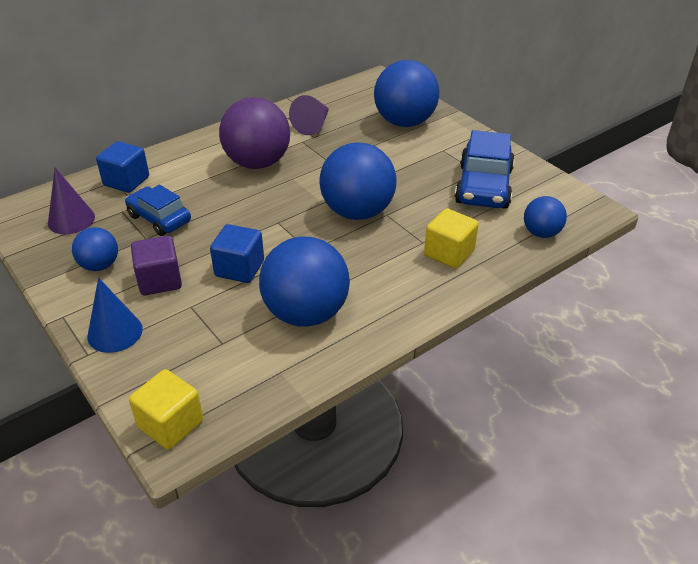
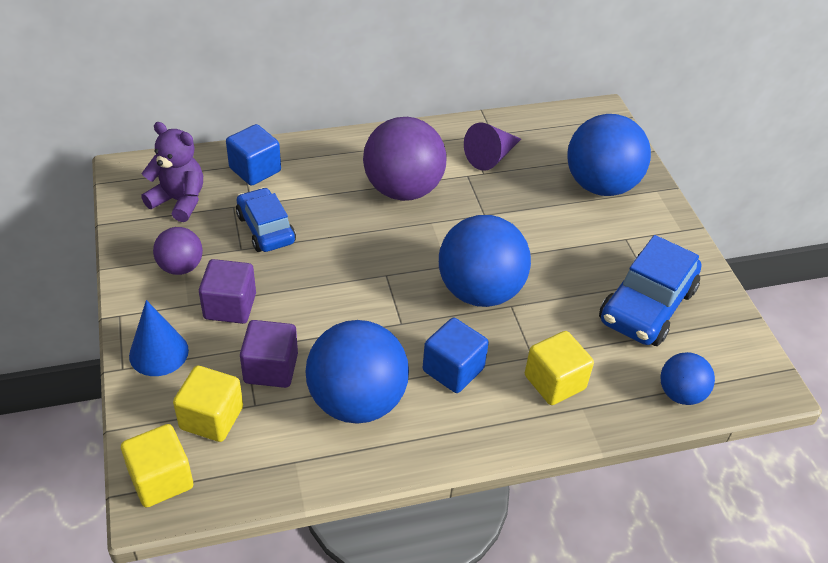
camera: 20 degrees right, 5 degrees up
purple cone [48,168,95,234] -> purple teddy bear [141,122,203,222]
blue ball [72,227,118,271] -> purple ball [153,227,203,275]
blue cube [210,224,264,283] -> blue cube moved to [423,318,489,393]
none -> yellow cube [173,366,243,442]
none -> purple cube [240,320,298,388]

